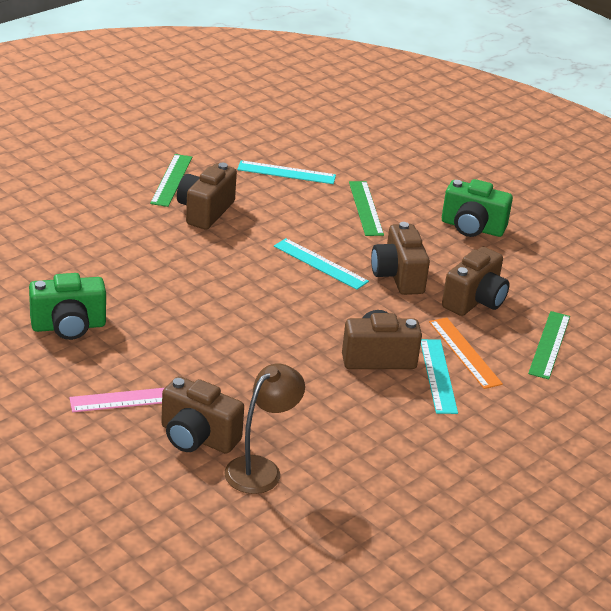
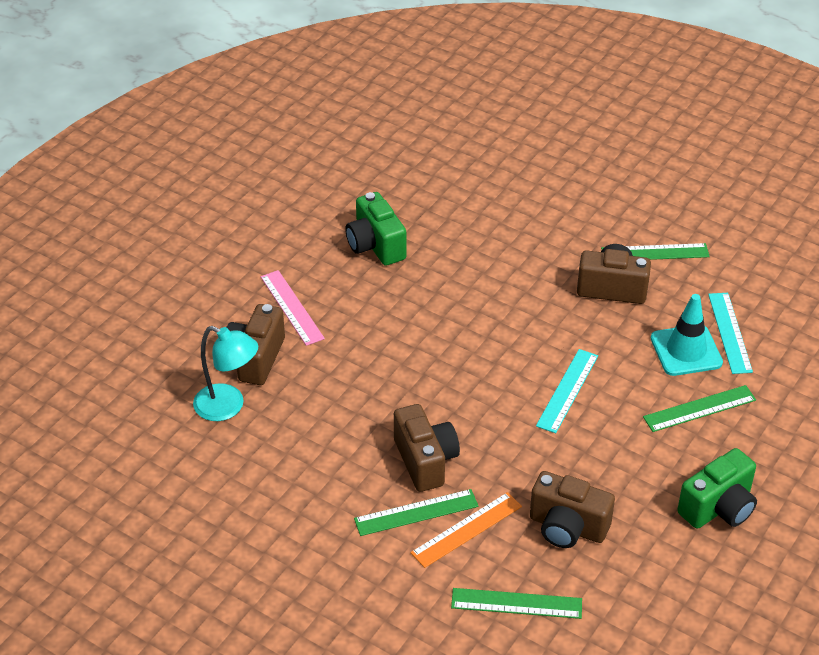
camera: 80 degrees right, 10 degrees up
brown lamp [224,364,305,494] -> turquoise lamp [193,326,258,421]
brown camera [371,222,430,295] -> none
turquoise ruler [421,339,458,414] -> green ruler [354,489,478,536]
green camera [442,179,513,237] -> green camera turned 135 degrees counterclockwise [677,448,757,529]
none -> turquoise traffic cone [651,294,723,376]

